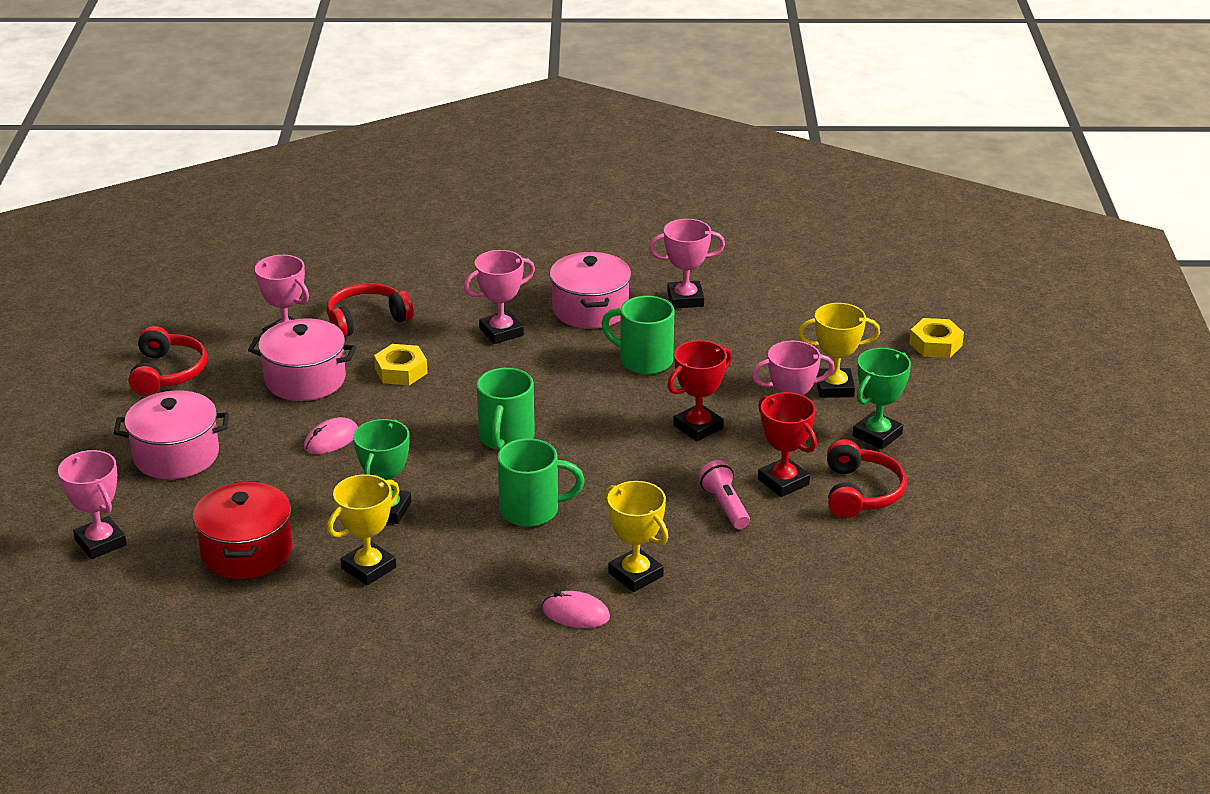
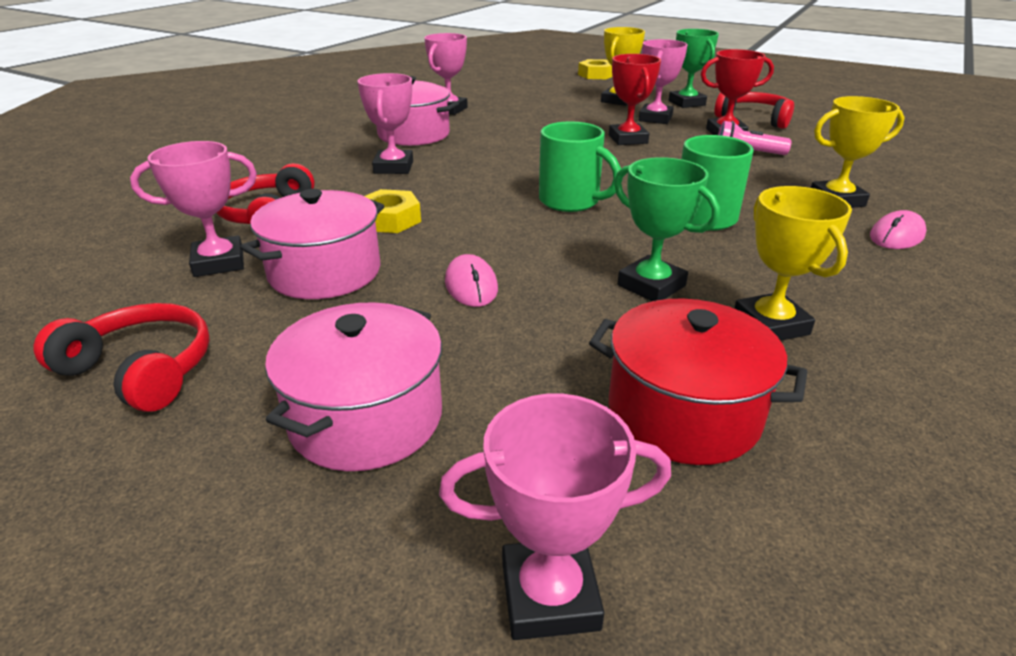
camera: 60 degrees left, 0 degrees up
green mug [601,296,675,375] -> none

